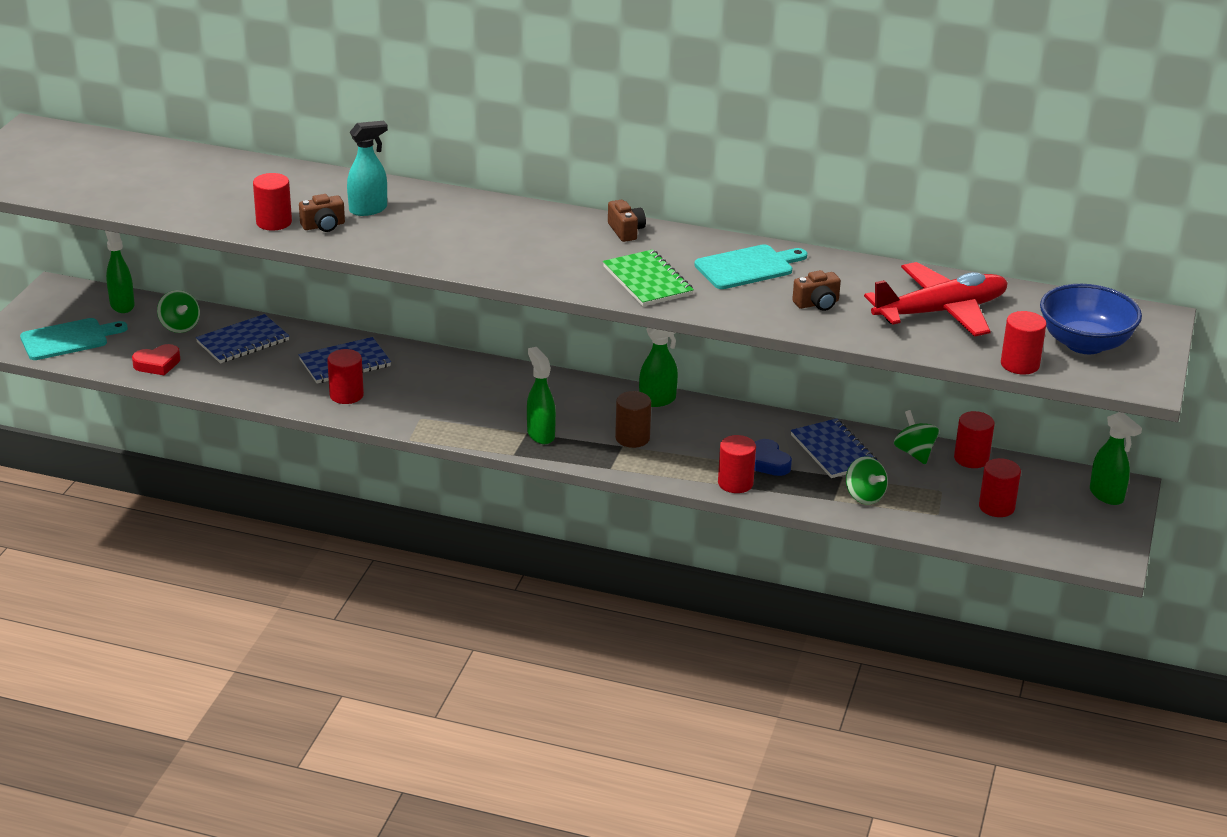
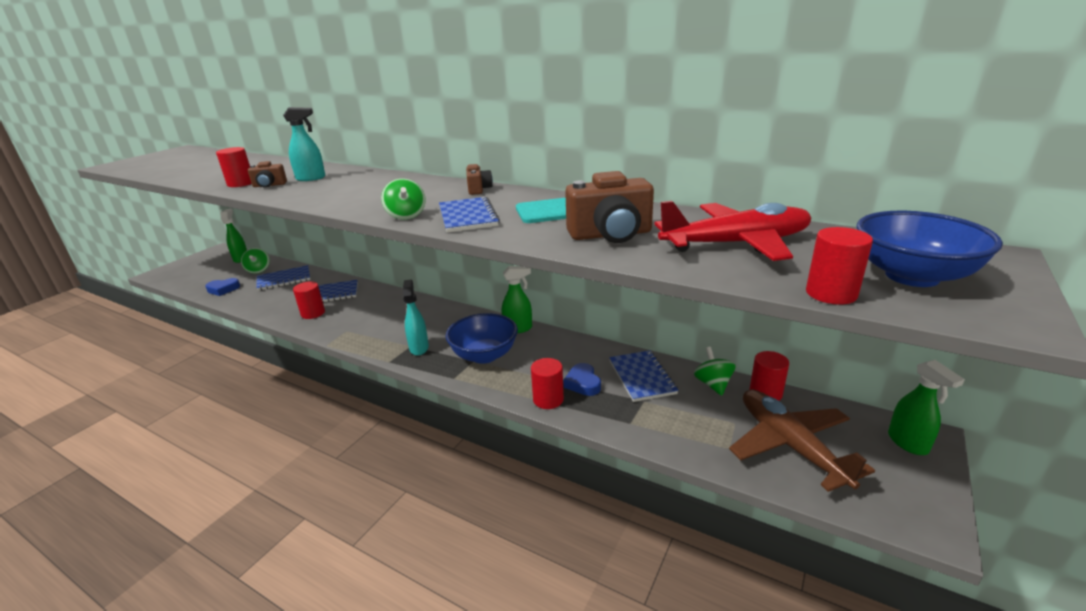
camera: 15 degrees right, 5 degrees down
turquoise cutting board [20,318,128,360] -> none
red heart [132,344,180,375] -> blue heart [205,278,240,296]
green spray bottle [527,347,556,444] -> turquoise spray bottle [403,280,429,356]
green notebook [603,249,694,306] -> blue notebook [439,196,500,233]
brown cylinder [615,391,651,448] -> blue bowl [446,313,518,364]
brown camera [792,270,841,311] -> brown camera [565,171,654,243], size x1.87
green spinning top [846,456,888,505] -> green spinning top moved to [381,178,426,220]
red cylinder [979,458,1021,517] -> brown plane [729,389,875,492]

